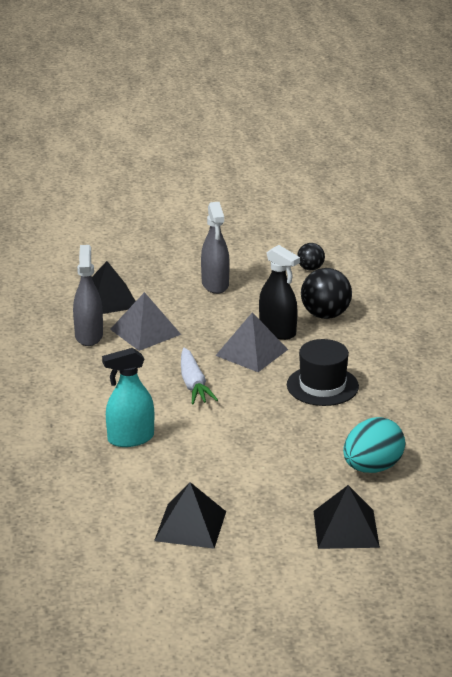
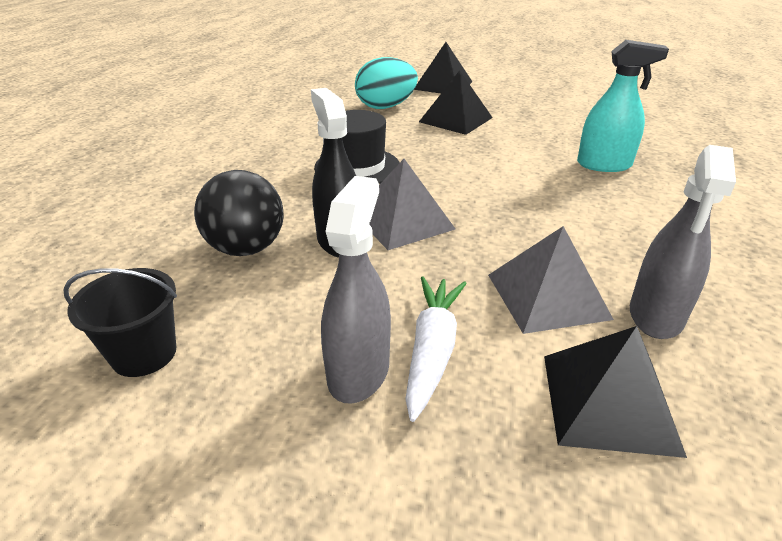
camera: 155 degrees left, 5 degrees up
black pyramid [154,482,226,549] -> black pyramid moved to [419,70,493,135]
white carrot [181,348,218,404] -> white carrot moved to [405,276,467,422]
black ball [297,243,325,271] -> black bucket [64,268,177,377]

